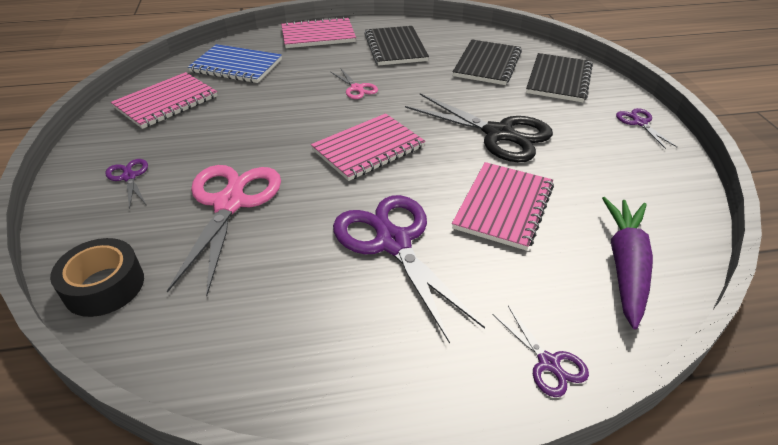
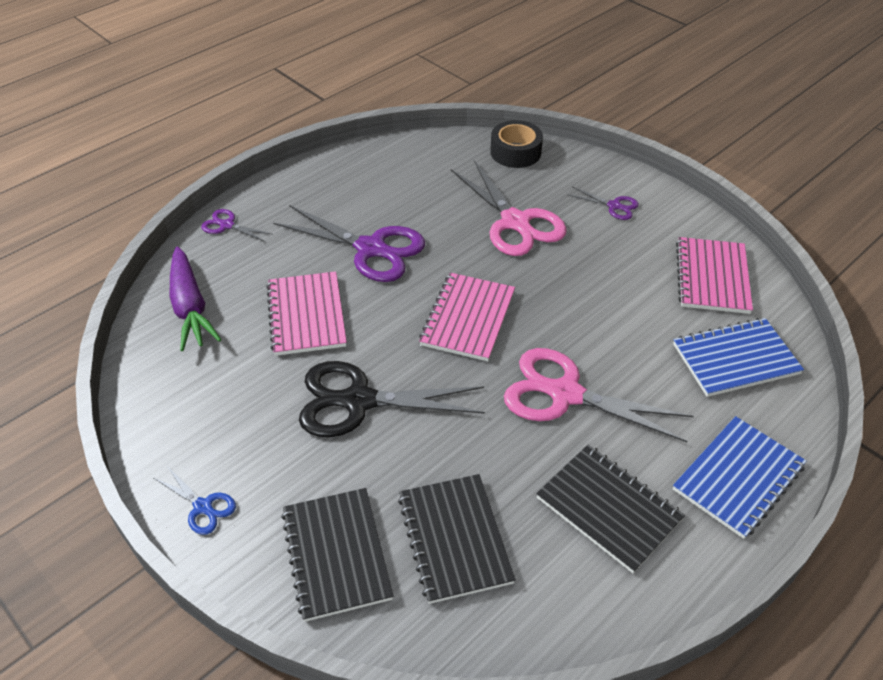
camera: 145 degrees right, 5 degrees up
pink notebook [281,17,356,48] -> blue notebook [673,416,807,539]
pink scissors [331,68,378,99] -> pink scissors [504,348,694,442], size x2.11
purple scissors [616,108,677,149] -> blue scissors [154,466,236,535]

